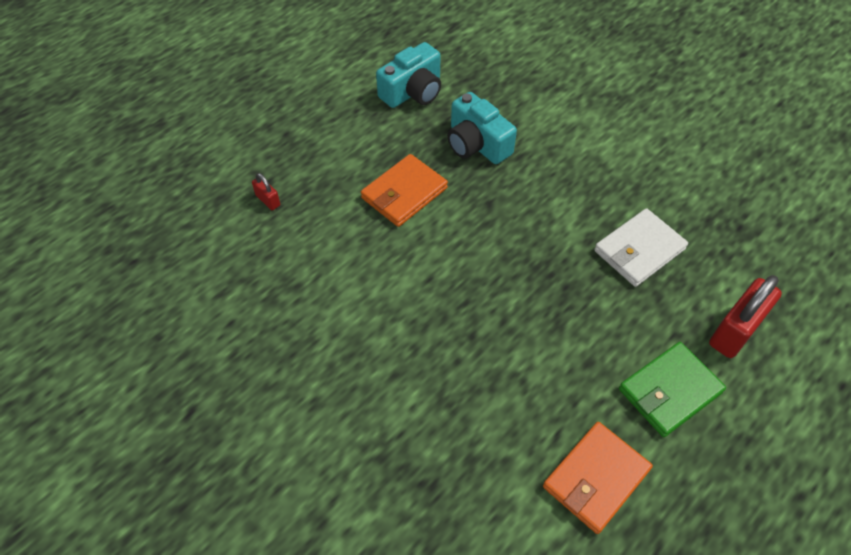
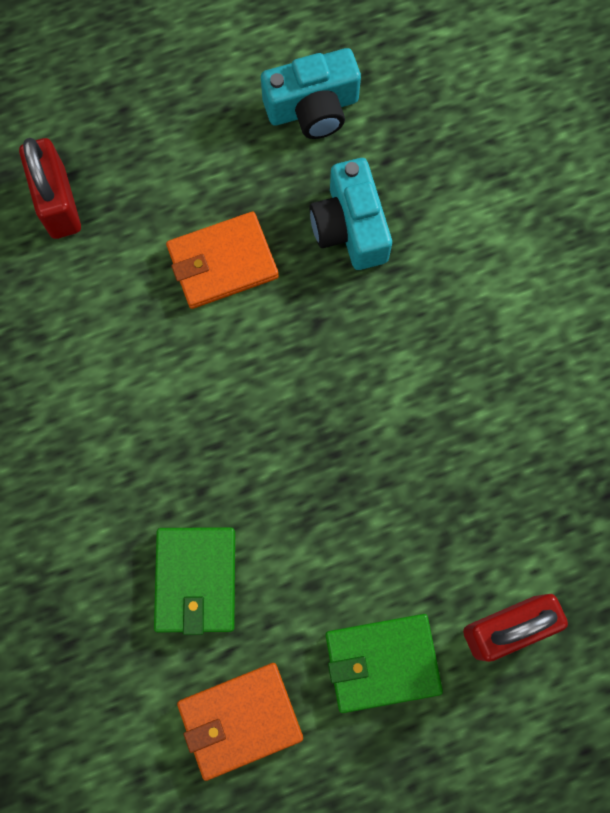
camera: 25 degrees right, 20 degrees up
red padlock [252,173,280,210] -> red padlock [19,138,81,239], size x2.07
white wallet [594,208,688,287] -> none
none -> green wallet [154,527,235,635]

